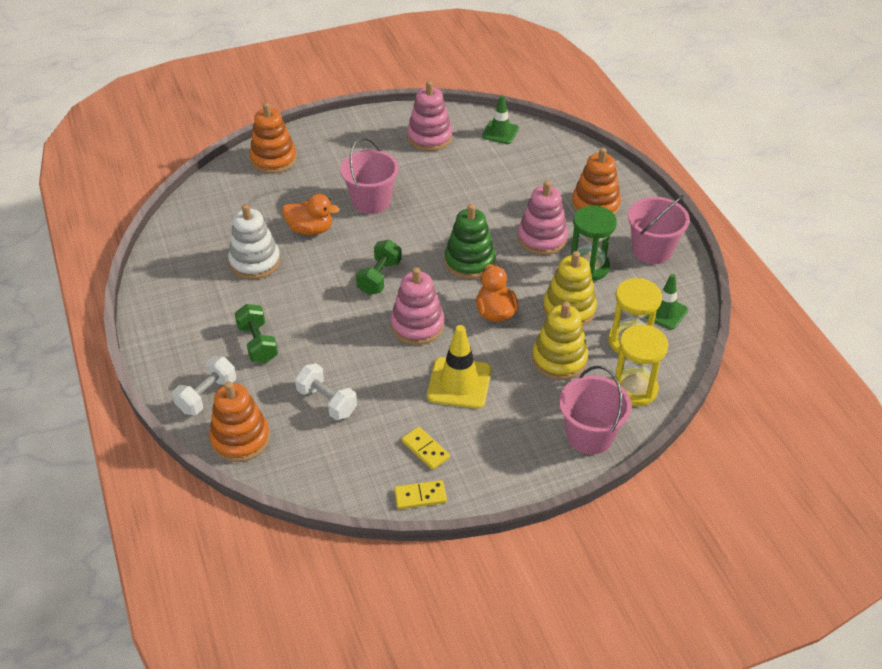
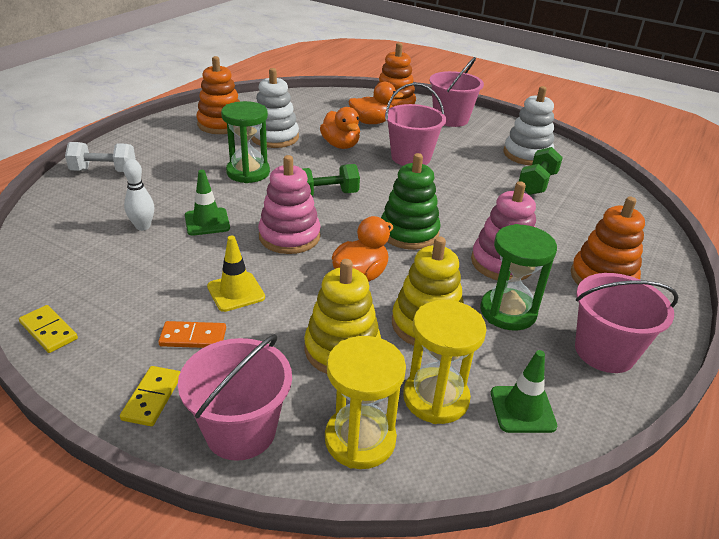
camera: 50 degrees right, 10 degrees down
orange stacking toy [209,381,270,462] -> orange stacking toy moved to [196,56,240,134]
green dumbbell [234,304,278,363] -> green dumbbell moved to [519,147,563,195]
white dumbbell [295,363,357,420] -> white bowling pin [123,159,154,231]
yellow domino [402,427,450,470] -> yellow domino moved to [120,366,180,426]
pink stacking toy [407,81,452,151] -> white stacking toy [504,86,554,166]
yellow traffic cone [427,325,491,409] -> yellow traffic cone [207,236,265,312], size x0.67
green traffic cone [482,95,519,144] -> green traffic cone moved to [185,170,230,236]
none -> orange domino [158,321,226,348]
none -> green hourglass [221,101,270,183]
none -> orange duck [348,82,404,124]
none -> pink bucket [429,57,484,127]

